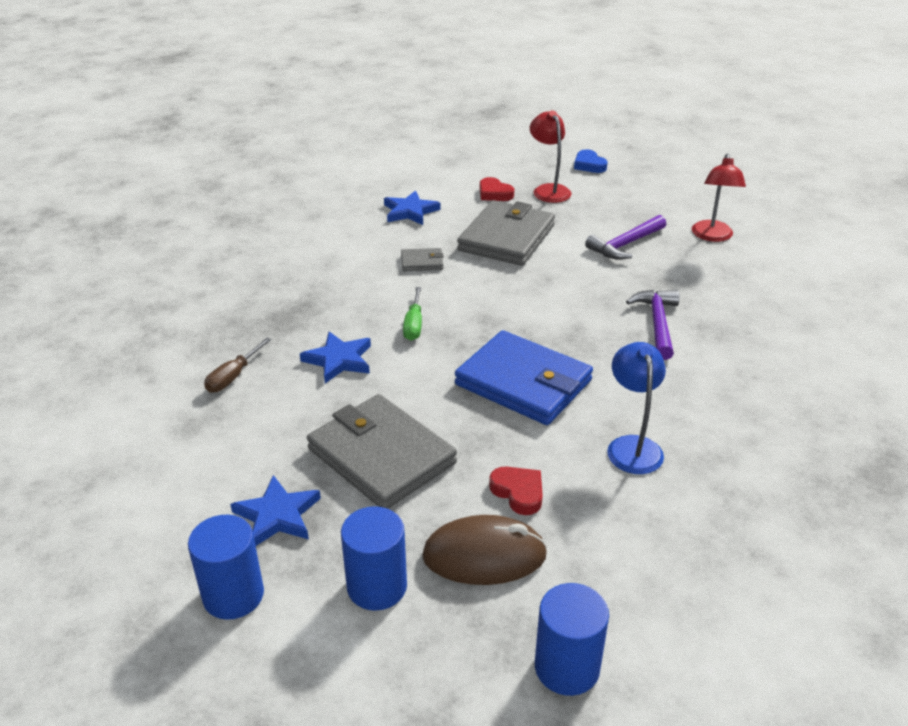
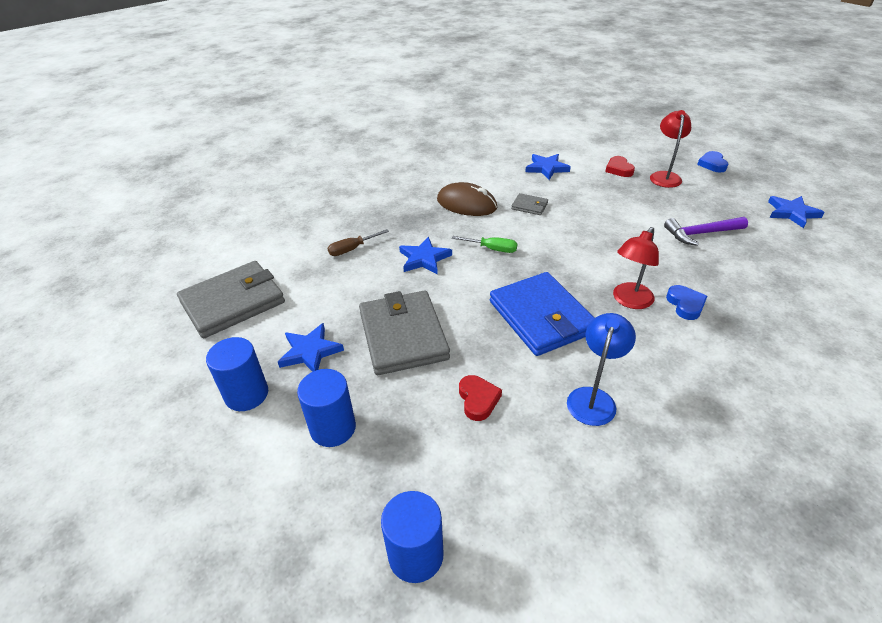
camera: 30 degrees right, 5 degrees up
green screwdriver [403,287,422,341] -> green screwdriver turned 105 degrees counterclockwise [452,236,518,253]
brown mouse [422,515,548,585] -> brown mouse moved to [437,182,497,216]
grey wallet [457,200,555,266] -> grey wallet moved to [177,261,285,338]
purple hammer [626,290,680,360] -> blue heart [666,285,707,320]
red lamp [692,154,746,242] -> red lamp moved to [613,227,659,309]
none -> blue star [768,196,825,228]

